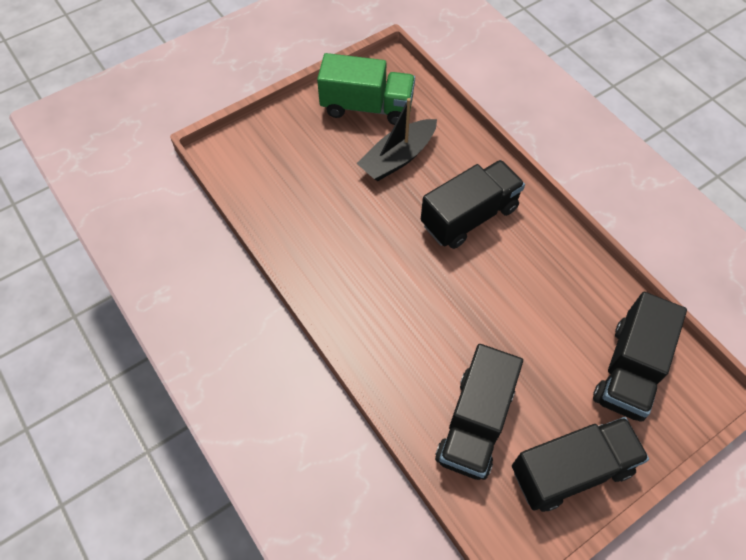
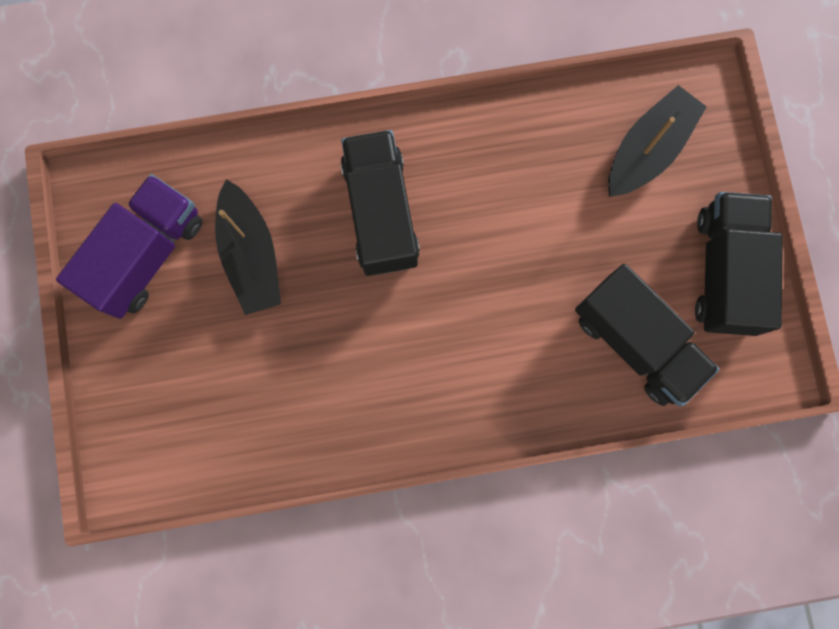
camera: 65 degrees left, 20 degrees up
green truck [317,53,415,125] -> purple truck [56,174,203,319]
black truck [593,292,687,422] -> black boat [608,85,707,197]

